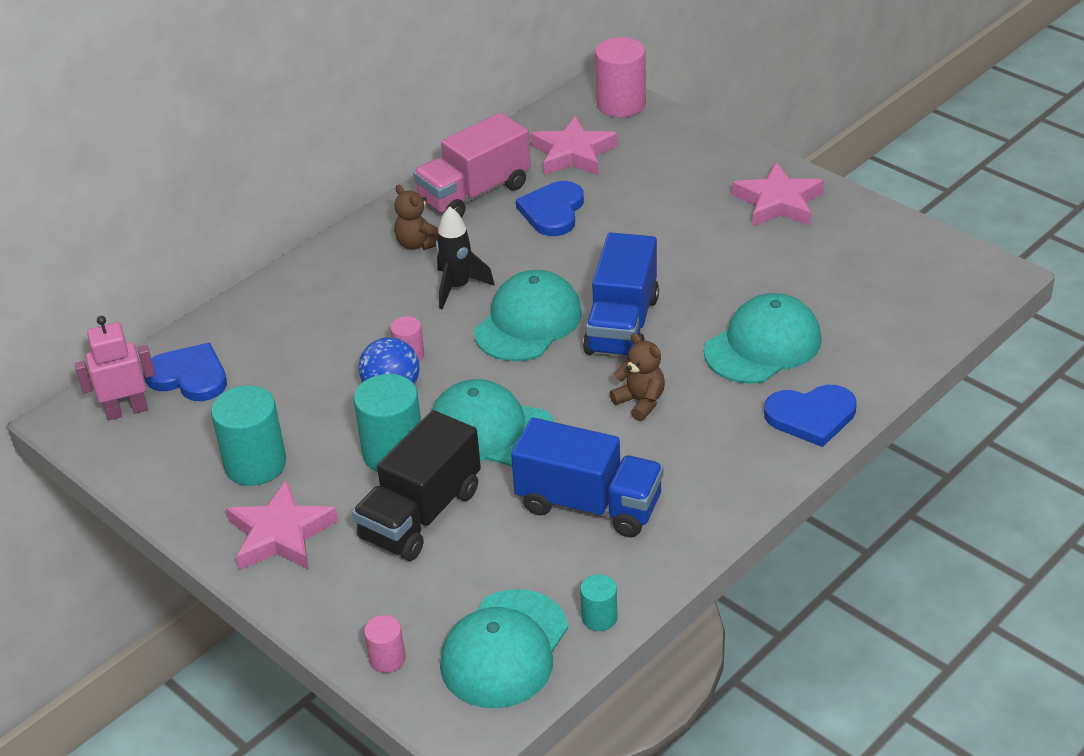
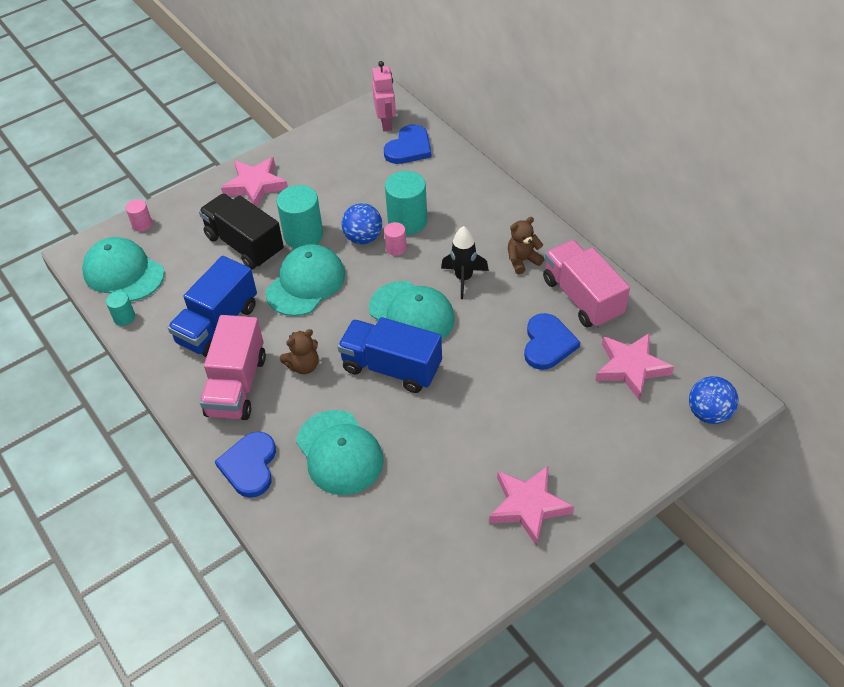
camera: 100 degrees right, 10 degrees up
turquoise cylinder [211,385,286,486] -> turquoise cylinder moved to [385,171,427,235]
blue heart [516,181,584,236] -> blue heart turned 75 degrees clockwise [524,313,580,370]
pink cylinder [595,37,646,117] -> blue ball [689,376,739,424]
none -> pink truck [200,315,266,420]

